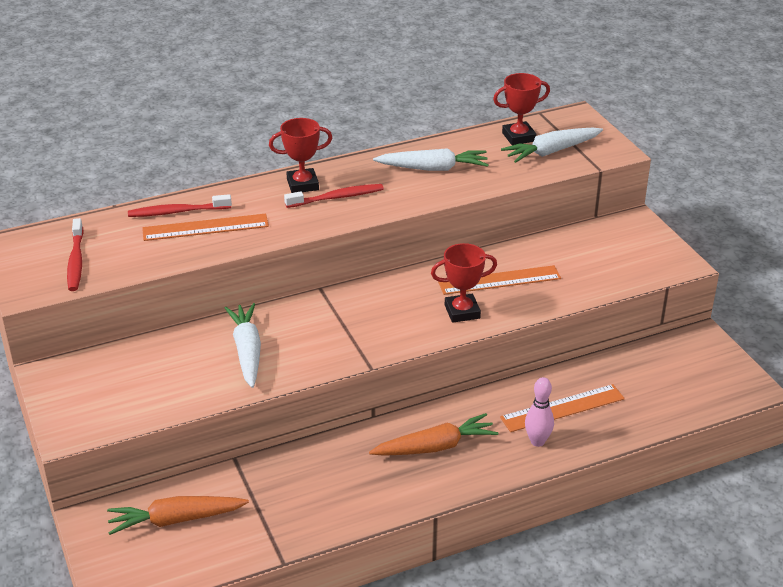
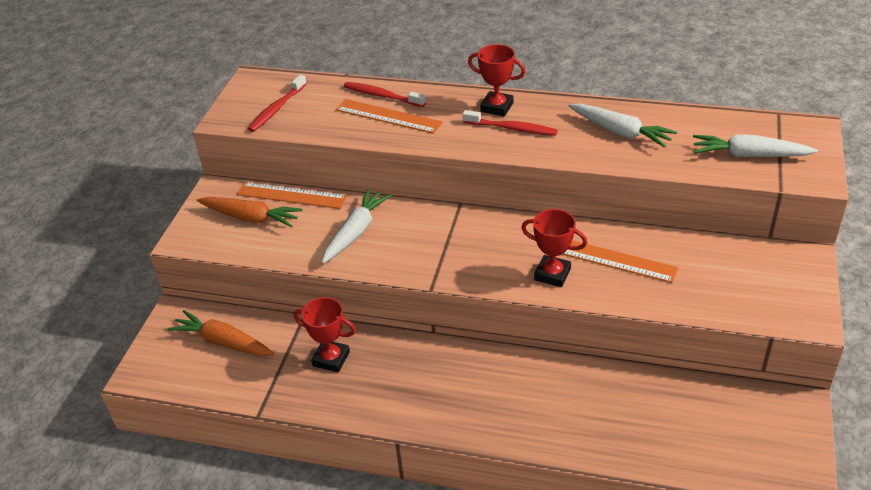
camera: 40 degrees right, 5 degrees up
orange carrot [369,413,498,456] -> orange carrot moved to [197,197,303,228]
red trophy [493,73,550,145] -> red trophy moved to [293,297,356,372]
orange ruler [500,384,625,432] -> orange ruler moved to [237,182,347,209]
pink bowling pin [525,377,554,447] -> none

